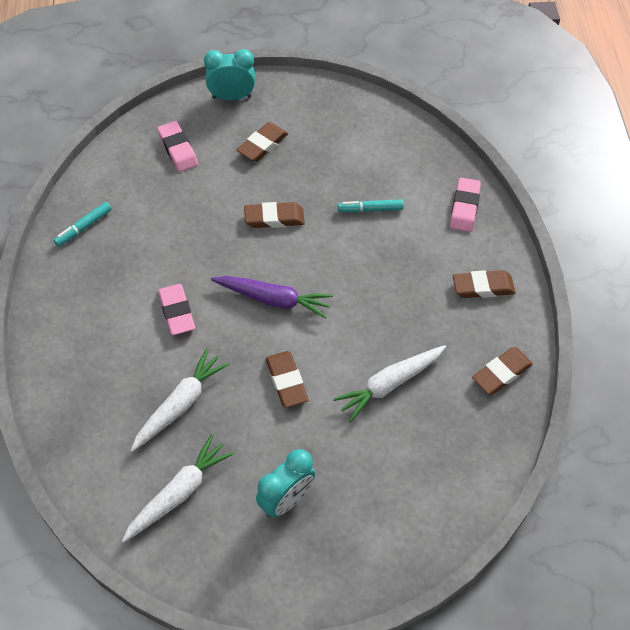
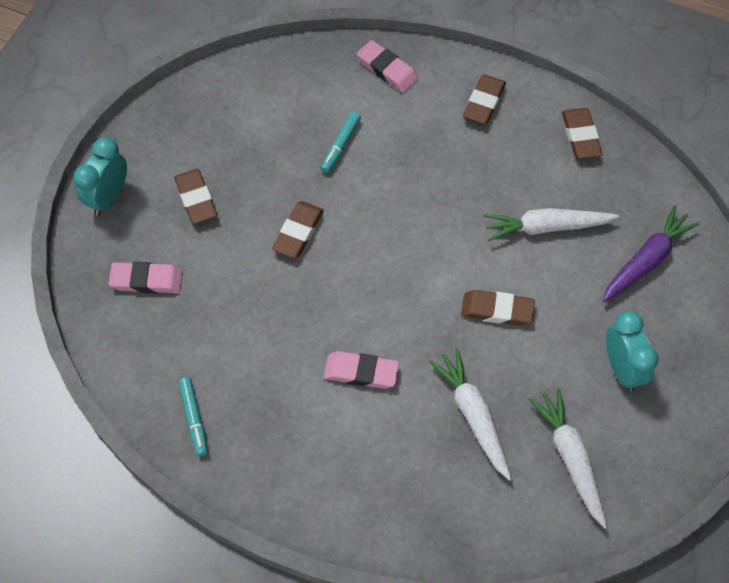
camera: 60 degrees left, 5 degrees up
purple carrot [211,276,333,319] -> purple carrot moved to [602,205,700,302]
white carrot [333,345,446,422] -> white carrot turned 90 degrees clockwise [484,208,619,241]

